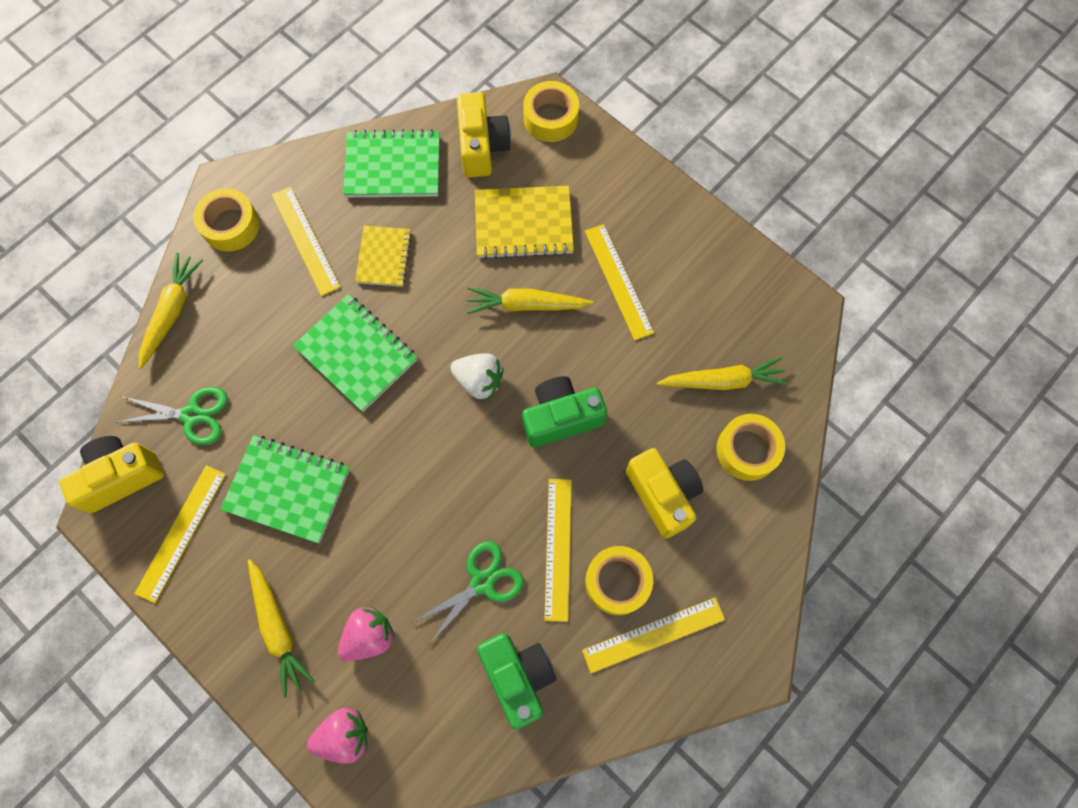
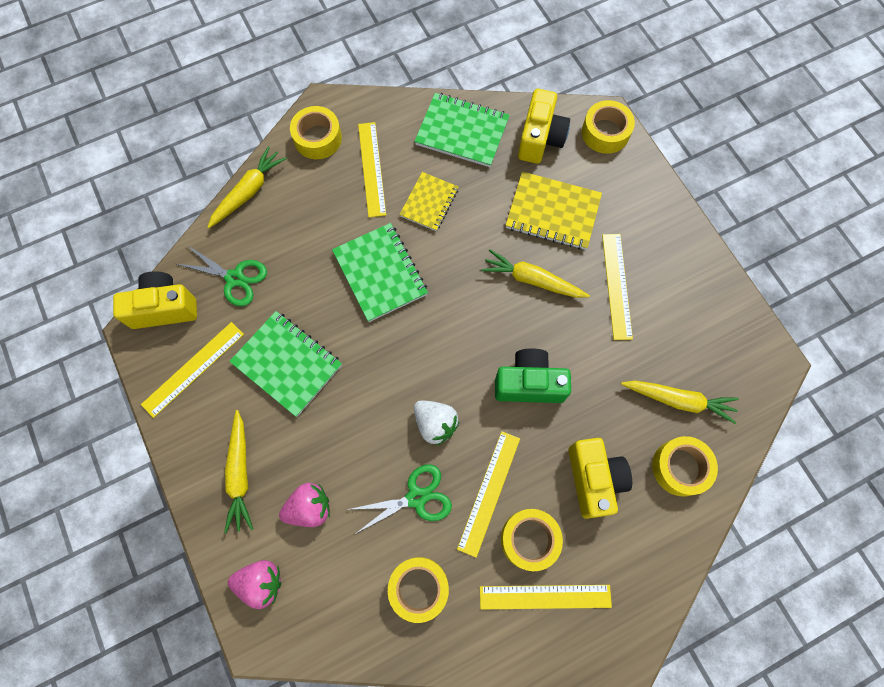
camera: 20 degrees right, 0 degrees up
white strawberry [450,353,504,399] -> white strawberry moved to [414,400,459,446]
green camera [477,633,556,730] -> yellow tape [388,557,449,623]

